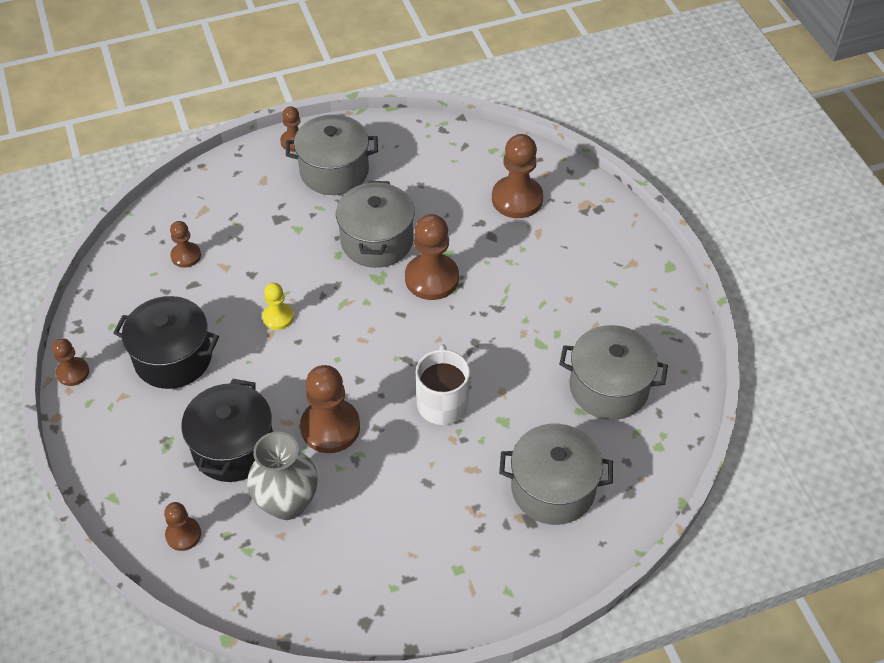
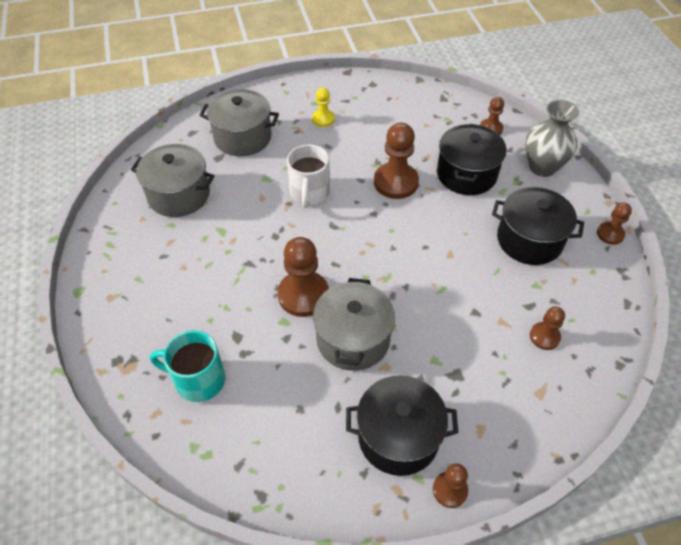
camera: 175 degrees left, 0 degrees up
grey vase [247,432,318,520] -> grey vase moved to [525,100,579,177]
yellow pawn [262,283,294,330] -> yellow pawn moved to [312,87,335,127]
grey pot [286,114,378,195] -> black pot [346,375,459,476]
brown pawn [492,134,543,218] -> turquoise mug [150,330,225,402]

